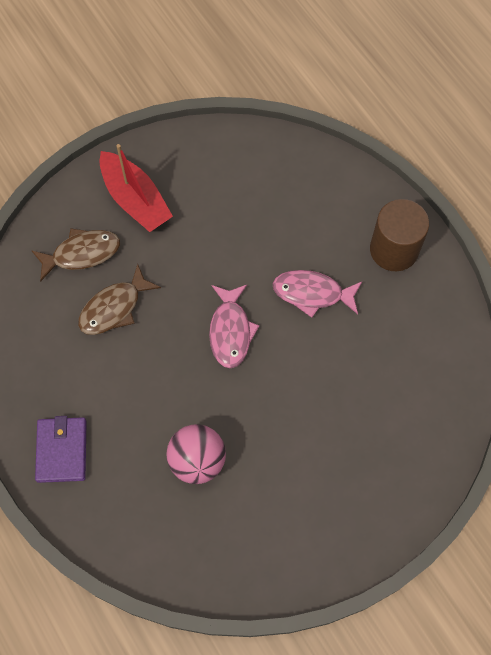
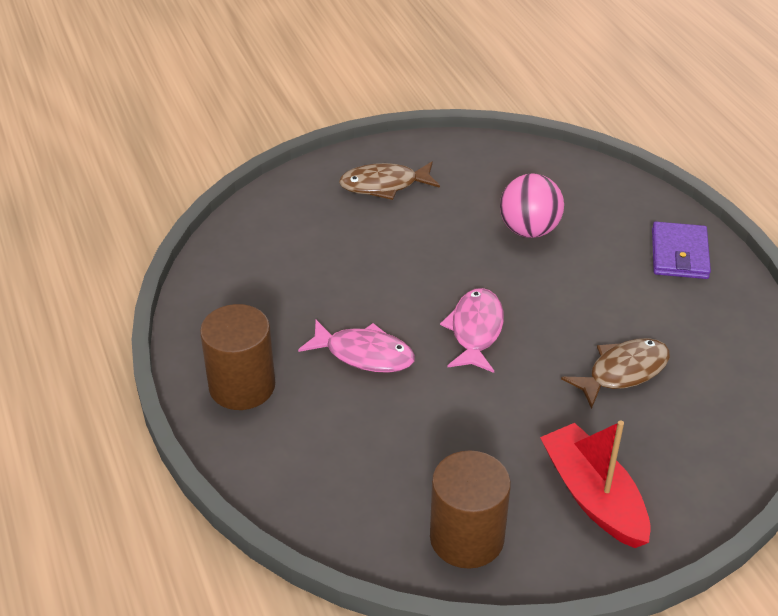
camera: 170 degrees left, 25 degrees down
brown fish [31,228,120,281] -> brown fish moved to [339,162,440,200]
none -> brown cylinder [430,450,511,569]

